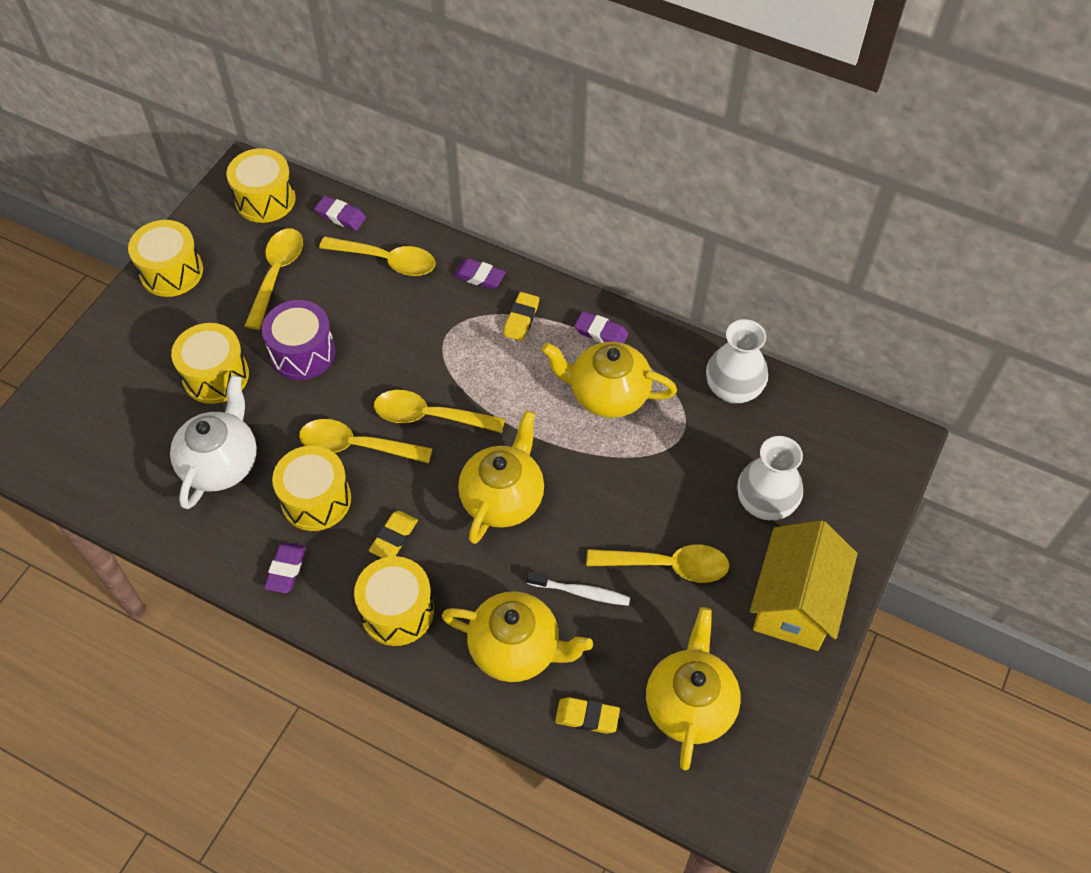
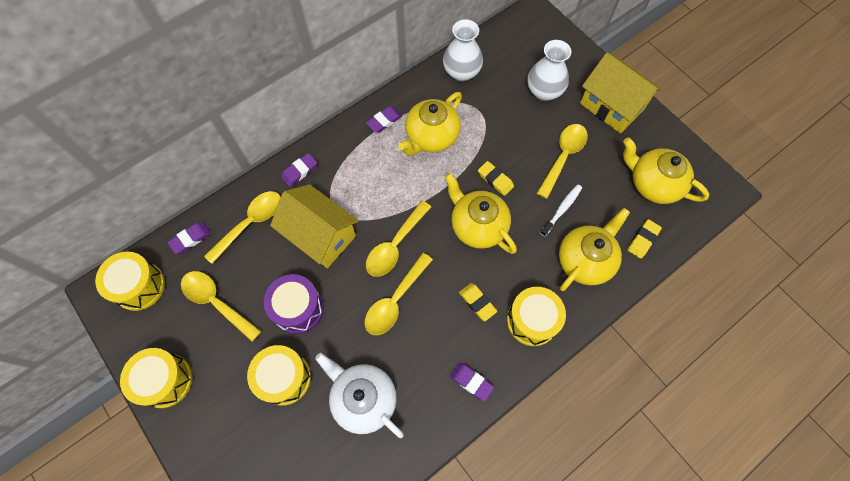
camera: 65 degrees left, 10 degrees up
yellow drum [272,446,351,531] -> none
yellow eraser [503,292,539,341] -> yellow eraser moved to [478,161,514,196]
none -> yellow house [270,184,359,268]

